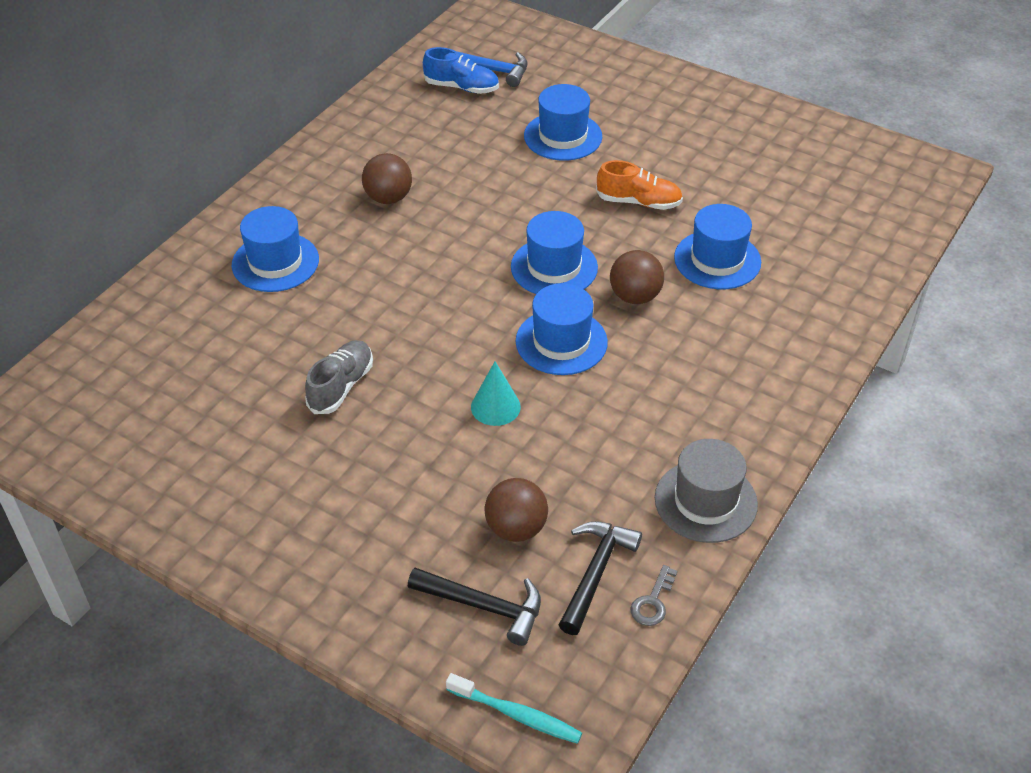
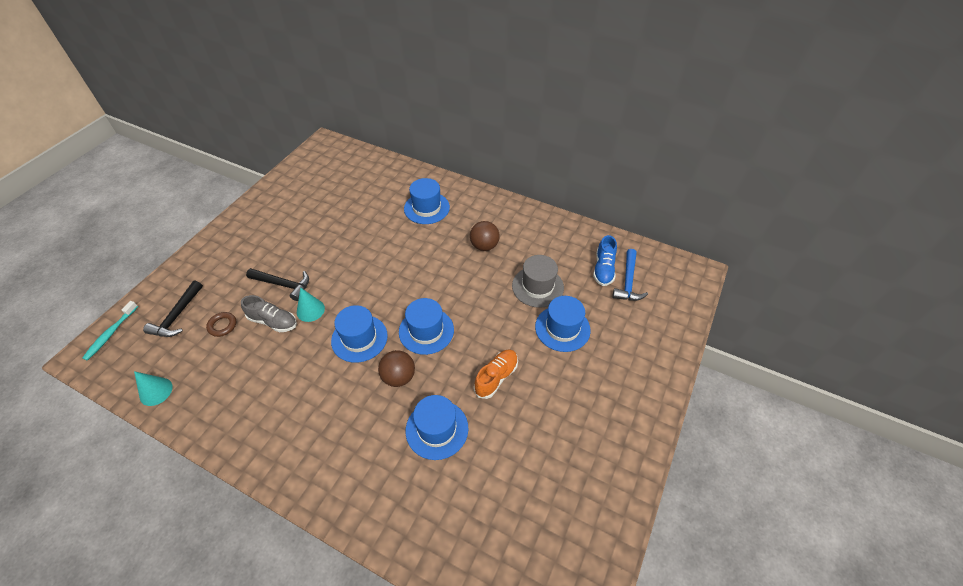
camera: 85 degrees right, 5 degrees up
grey shoe [305,340,373,414] -> grey shoe moved to [241,295,297,332]
brown ball [485,478,548,542] -> brown ring [206,312,236,337]
black hammer [559,521,642,635] -> black hammer moved to [246,268,309,301]
orange shoe [596,160,683,210] -> orange shoe turned 150 degrees counterclockwise [474,350,518,399]
grey key [631,565,677,626] -> turquoise cone [134,371,173,406]
grey hat [655,439,758,543] -> grey hat moved to [512,255,564,308]

